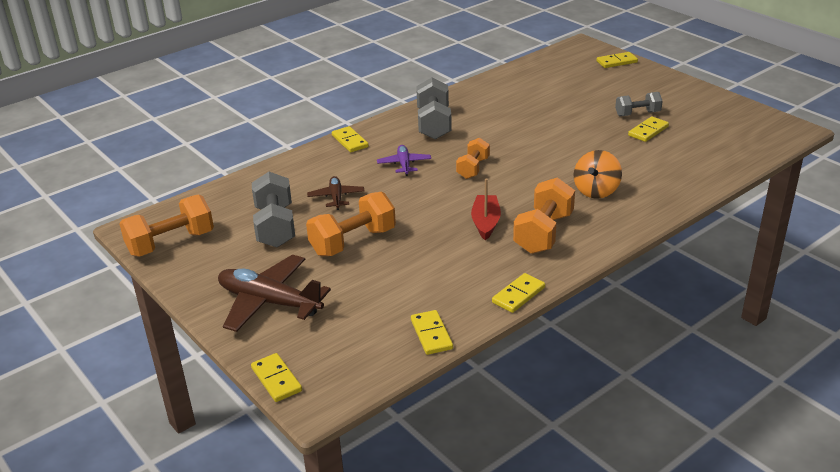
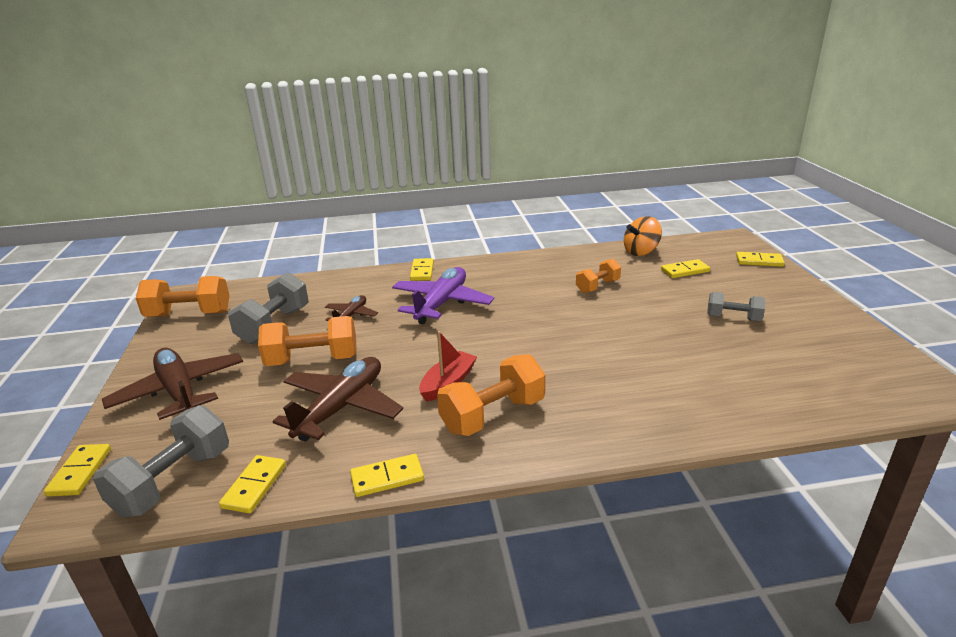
camera: 30 degrees right, 5 degrees down
purple plane [377,145,431,176] -> purple plane [392,267,494,324], size x1.89
grey dumbbell [416,78,452,140] -> grey dumbbell moved to [93,405,229,518]
orange dumbbell [456,138,490,179] -> orange dumbbell moved to [576,259,621,293]
orange spinning top [574,150,622,199] -> orange spinning top moved to [624,216,662,256]
yellow domino [628,116,669,142] -> yellow domino moved to [661,259,710,278]
none -> brown plane [273,357,403,441]

